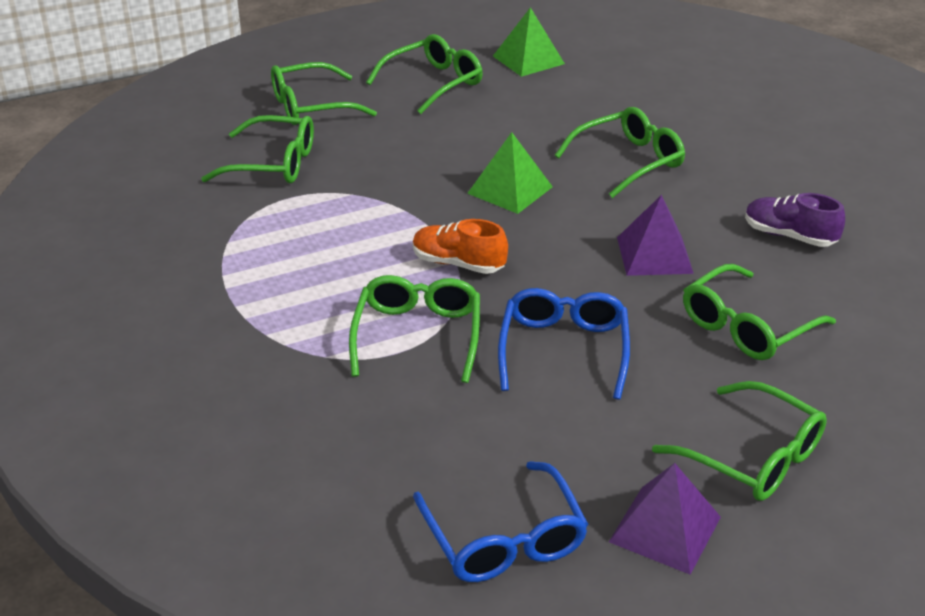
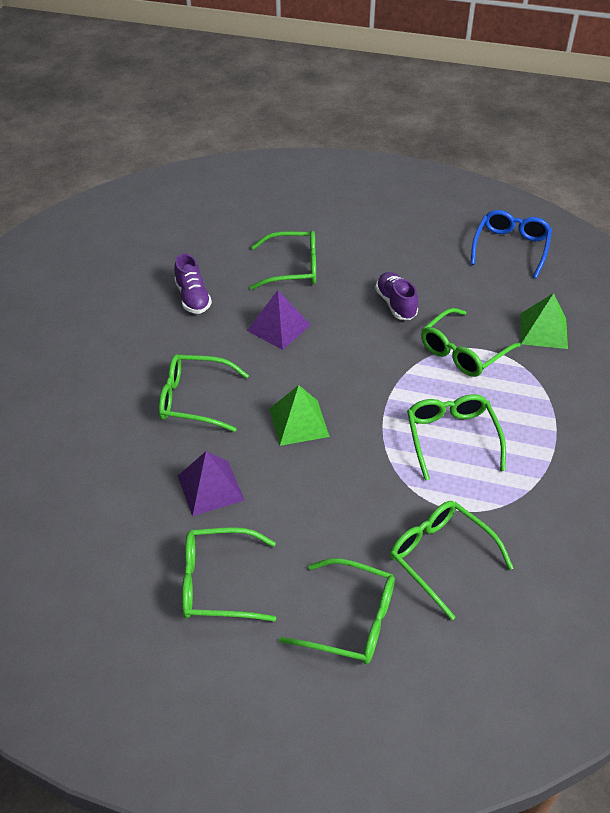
camera: 140 degrees left, 10 degrees up
orange shoe [413,219,508,274] -> none
green pyramid [493,7,565,77] -> green pyramid moved to [520,293,568,349]
blue glasses [498,288,630,400] -> purple shoe [375,272,418,320]
purple pyramid [609,463,721,575] -> purple pyramid moved to [178,451,244,516]
green glasses [652,381,827,501] -> green glasses moved to [407,394,506,480]

